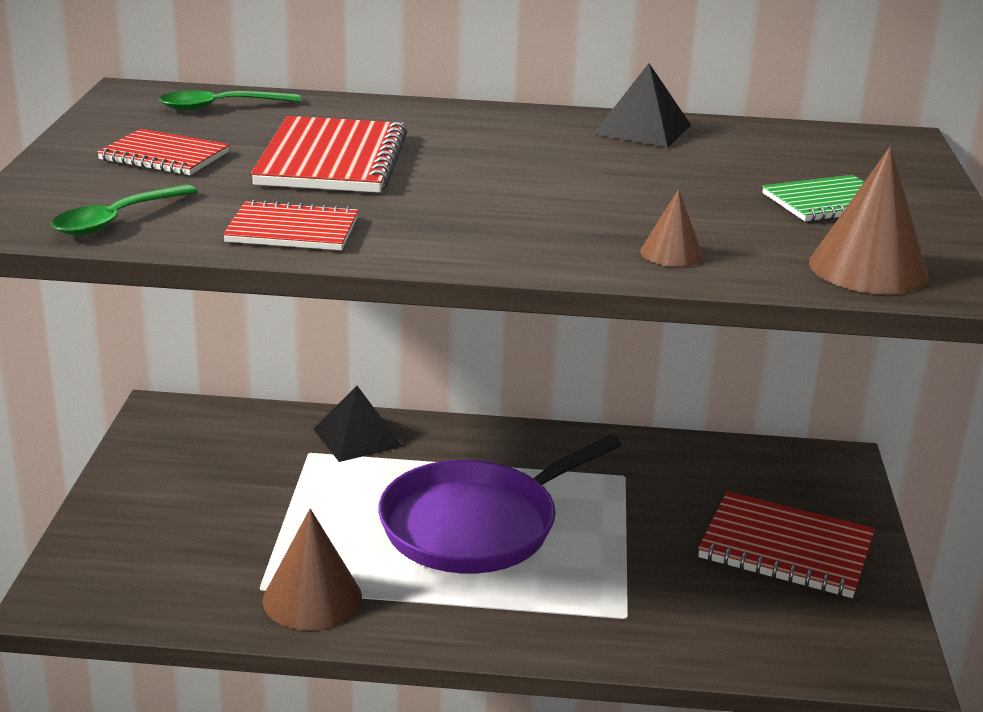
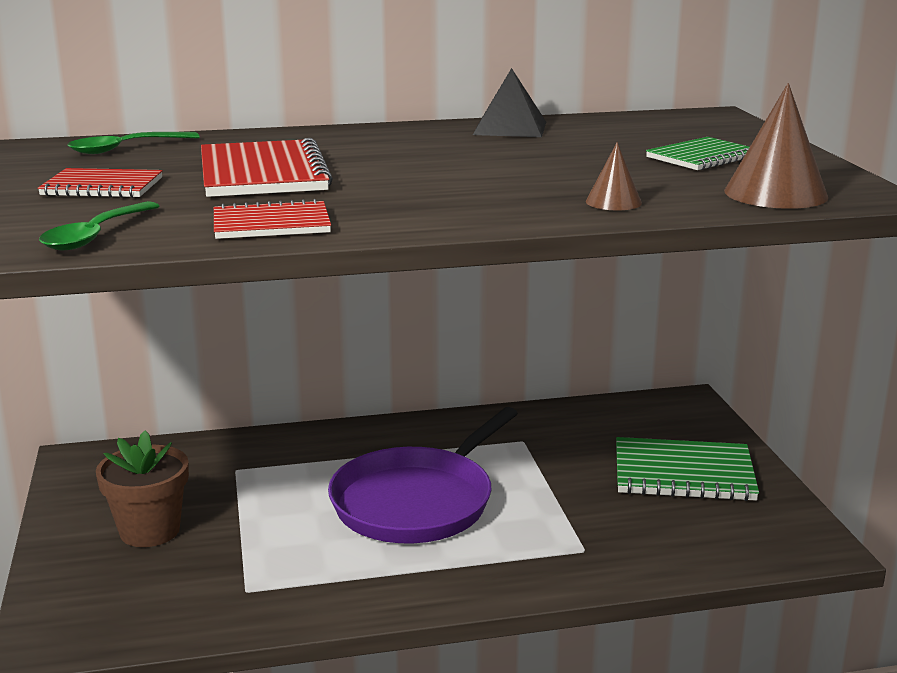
camera: 15 degrees left, 5 degrees down
brown cone [263,509,362,630] -> none
black pyramid [313,386,403,462] -> none
red notebook [698,491,875,598] -> green notebook [616,437,759,501]
none -> brown flower pot [96,431,189,547]

